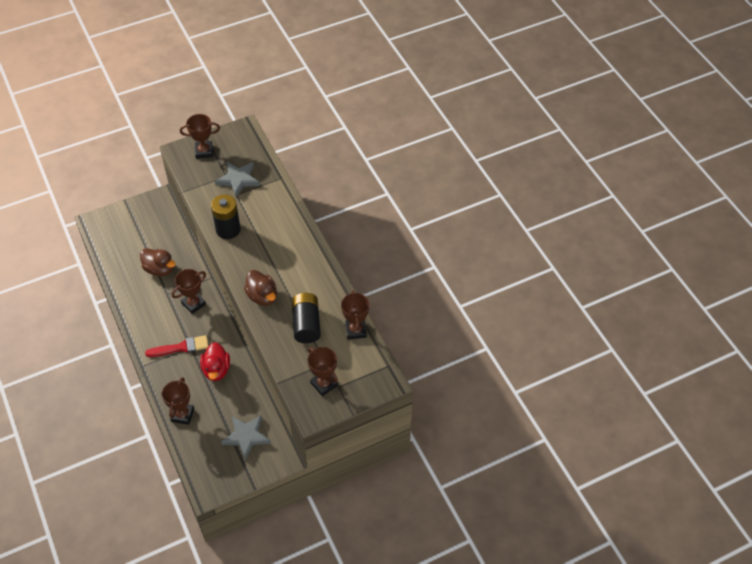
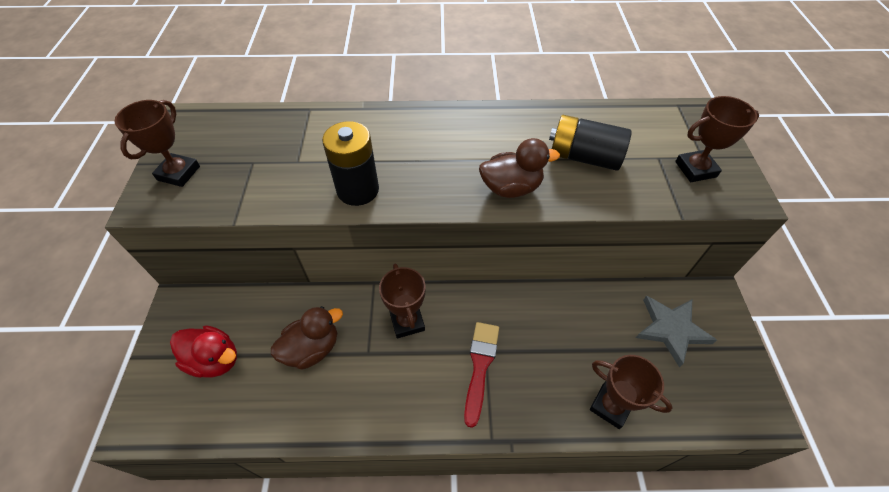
camera: 65 degrees left, 0 degrees up
red duck [200,342,230,381] -> red duck moved to [170,325,237,378]
grey star [215,162,260,197] -> none
brown trophy [341,290,369,340] -> none

